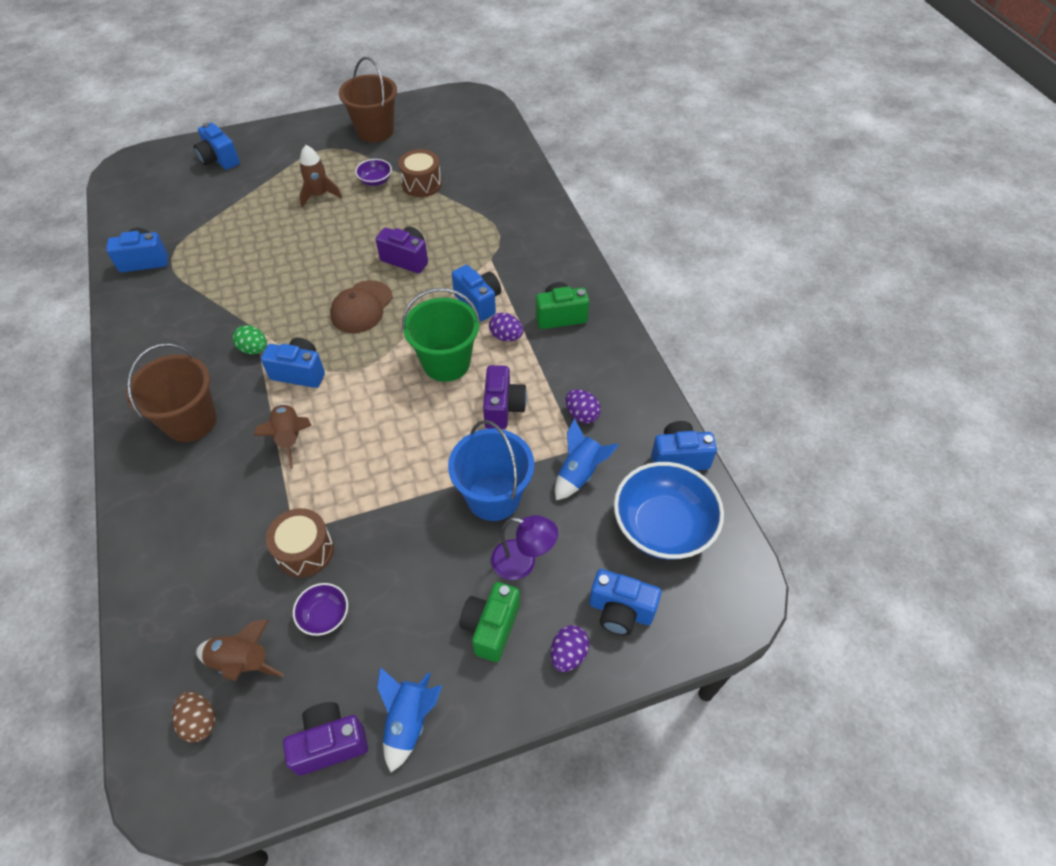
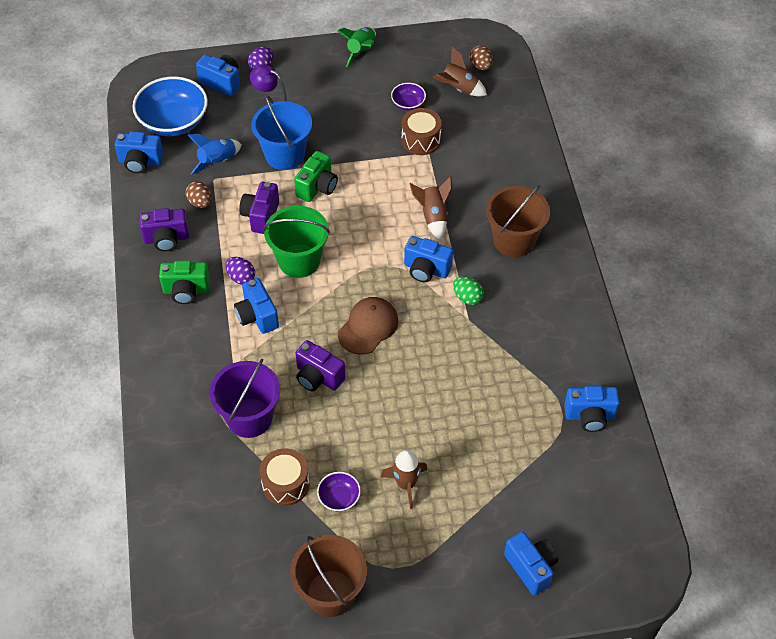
camera: 170 degrees left, 0 degrees up
purple camera [283,702,368,776] -> purple camera moved to [139,208,189,252]
blue rocket [377,667,442,772] -> green rocket [337,27,376,67]
green camera [459,582,520,662] -> green camera moved to [294,151,338,202]
purple egg [566,389,601,423] -> brown egg [186,181,212,208]
none -> purple bucket [210,359,280,438]

